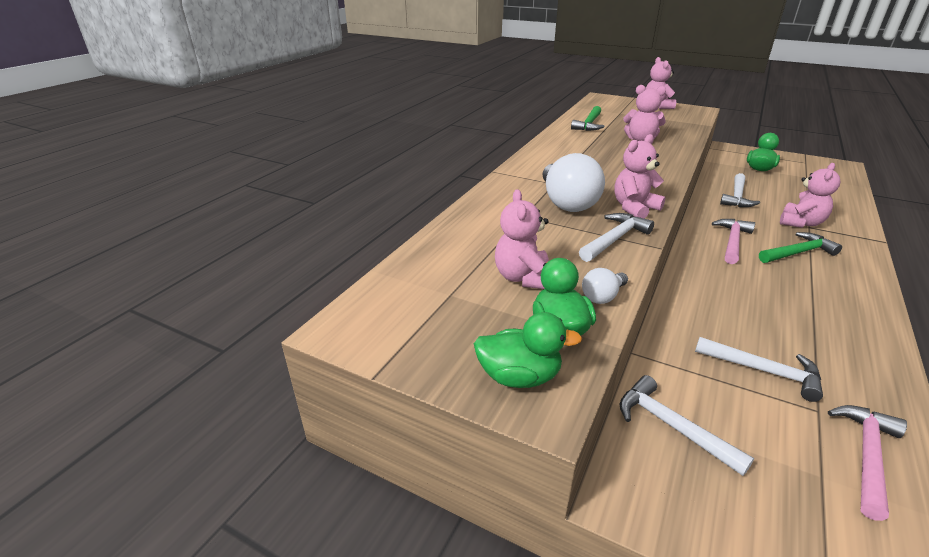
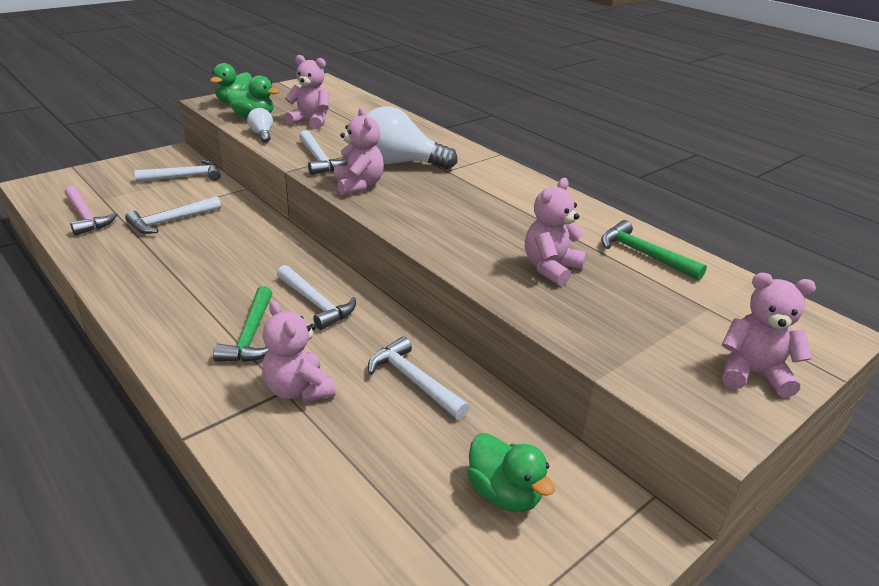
camera: 110 degrees right, 0 degrees up
pink hammer [712,219,755,264] -> white hammer [277,265,356,330]

